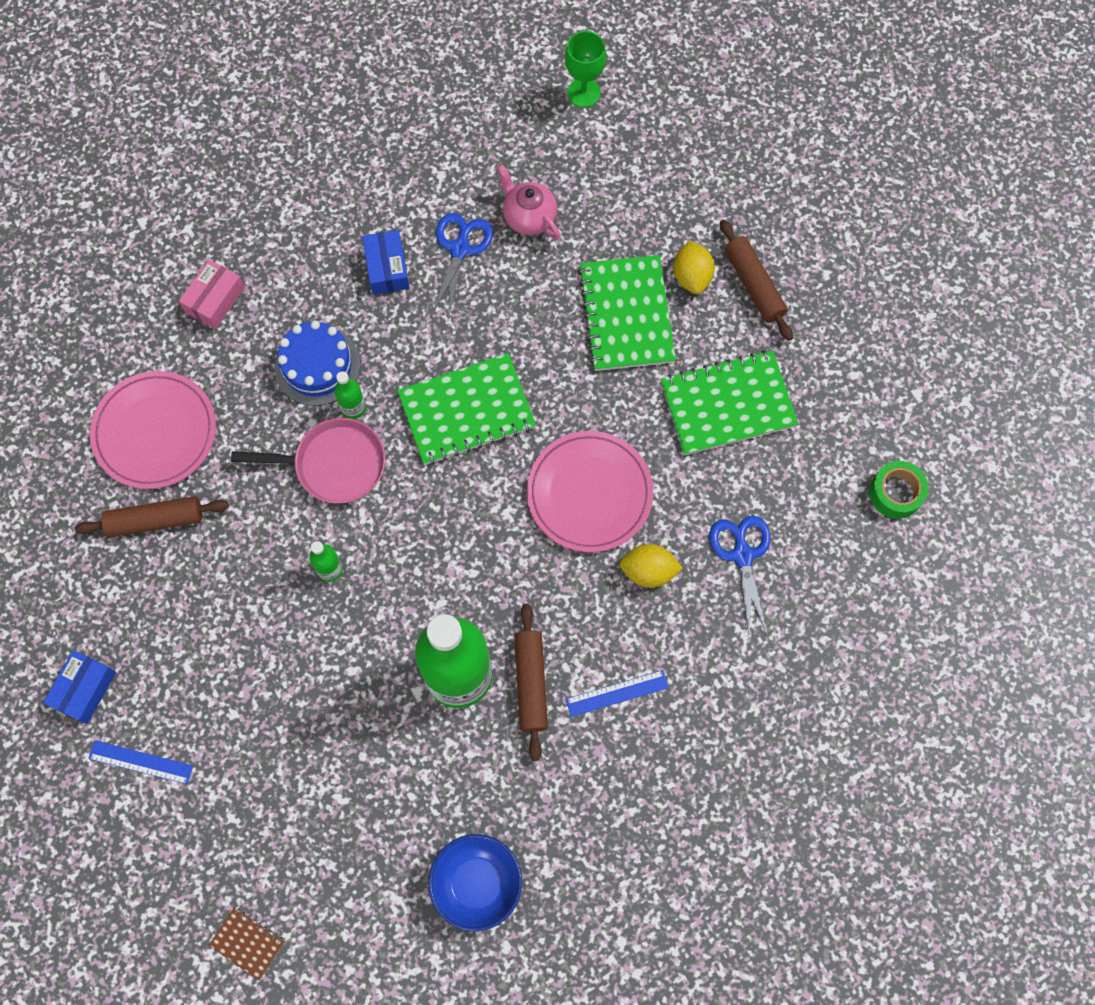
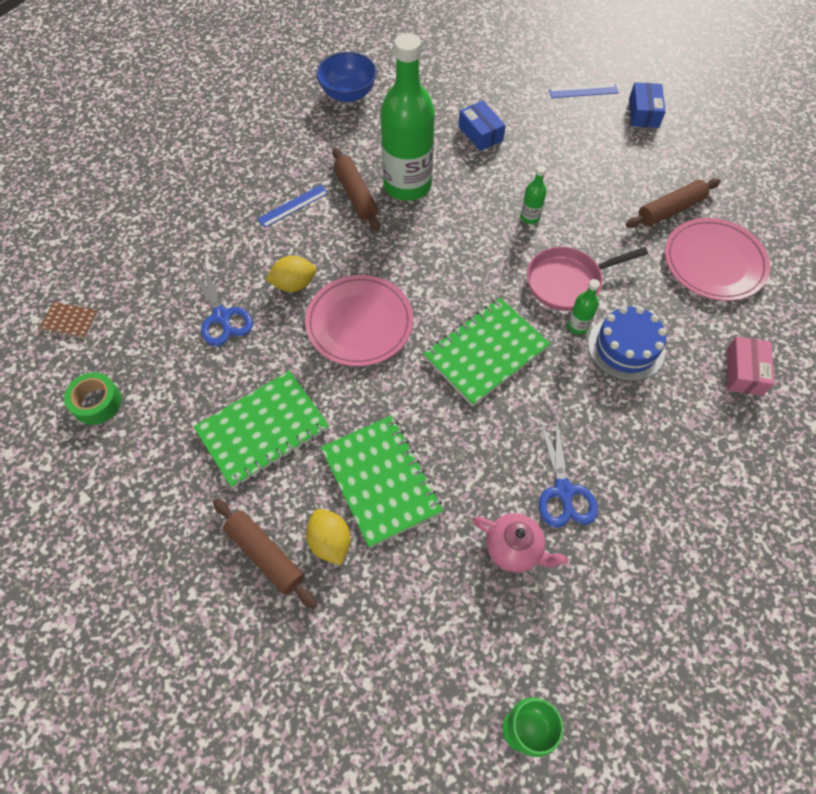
camera: 160 degrees right, 10 degrees down
brown notebook [209,907,285,980] -> brown notebook moved to [39,302,98,339]
blue box [362,230,409,295] -> blue box moved to [458,101,506,151]

